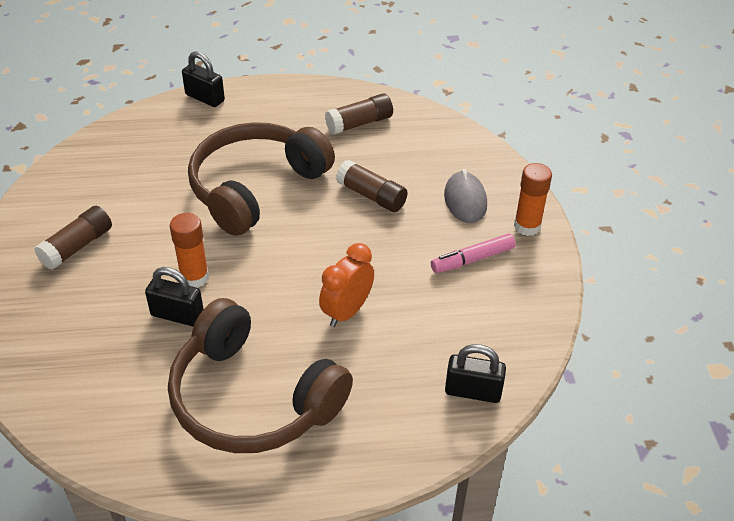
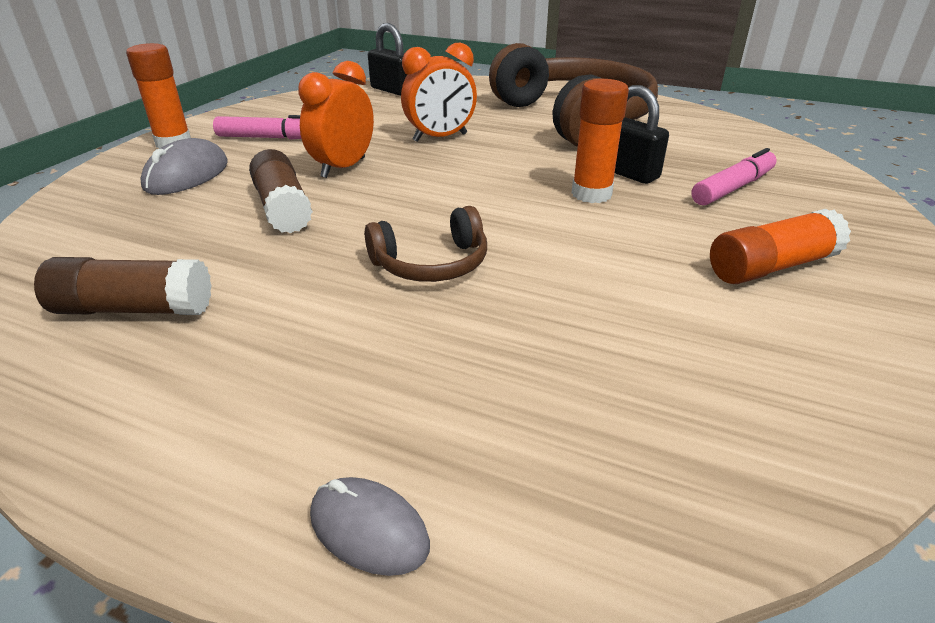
camera: 150 degrees left, 10 degrees down
brown glue stick [34,206,112,270] -> orange glue stick [710,209,851,284]
black padlock [182,51,225,107] -> grey mouse [310,477,430,576]
brown headphones [188,122,335,236] -> brown headphones [365,206,487,282], size x0.46
none -> orange clock [298,61,374,178]
none -> pink marker [691,148,777,206]

